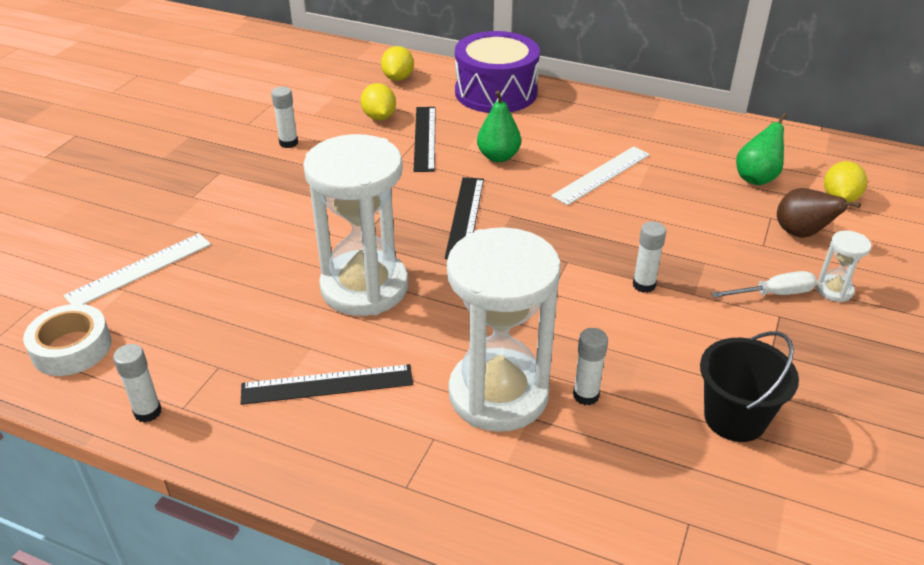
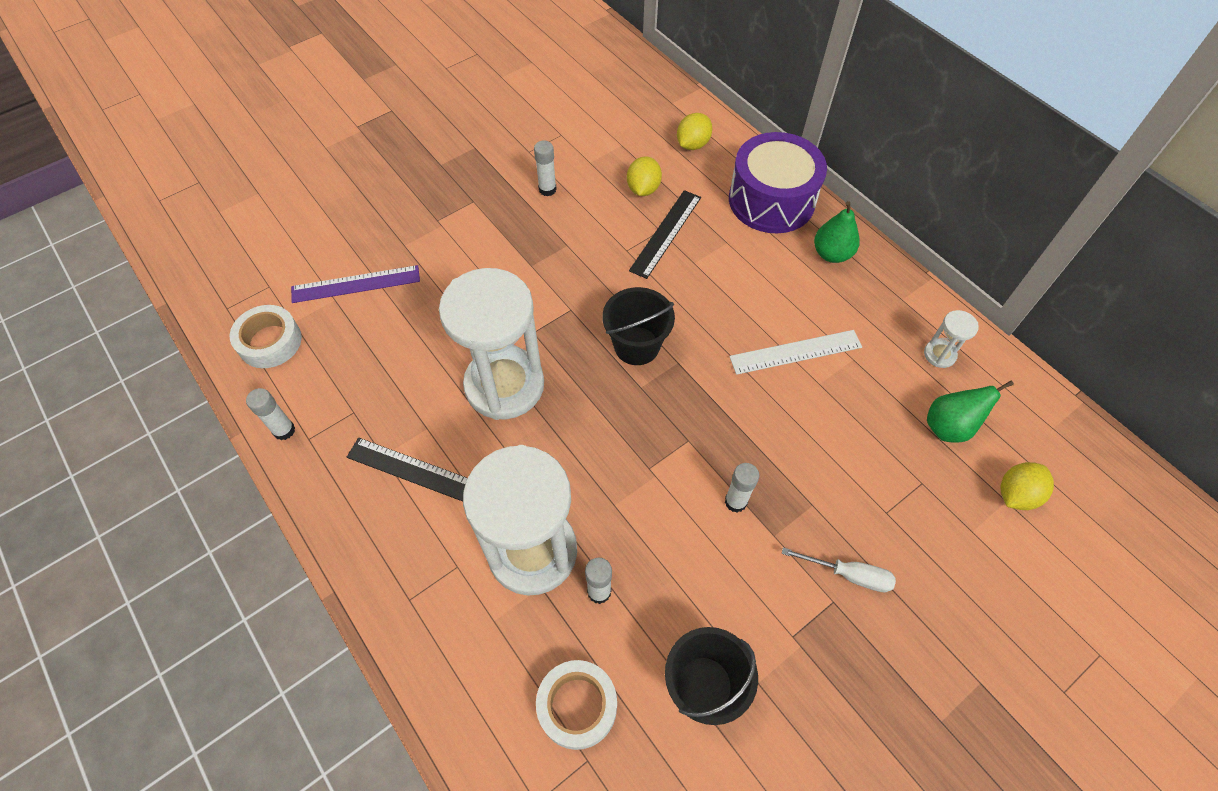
camera: 30 degrees right, 20 degrees up
white ruler [63,233,211,304] -> purple ruler [291,265,420,303]
black ruler [445,177,484,259] -> black bucket [602,287,675,365]
green pear [477,91,521,162] -> green pear moved to [814,201,860,263]
brown pear [777,188,861,238] -> none
white hourglass [816,231,871,302] -> white hourglass moved to [924,310,979,368]
none -> white tape [536,660,617,750]

